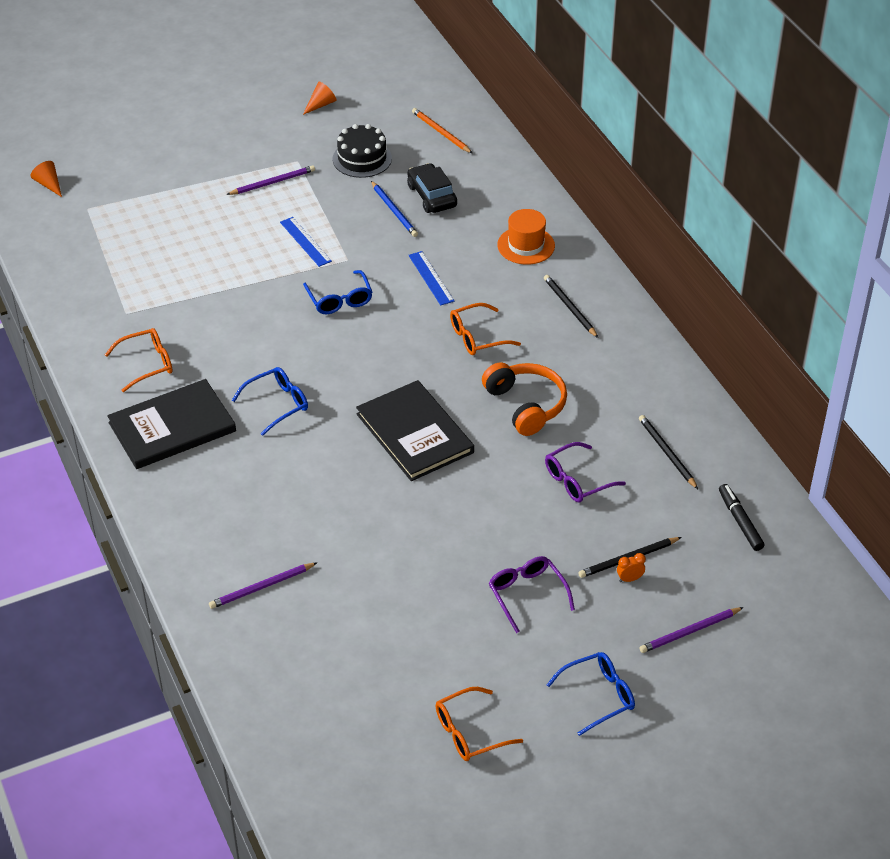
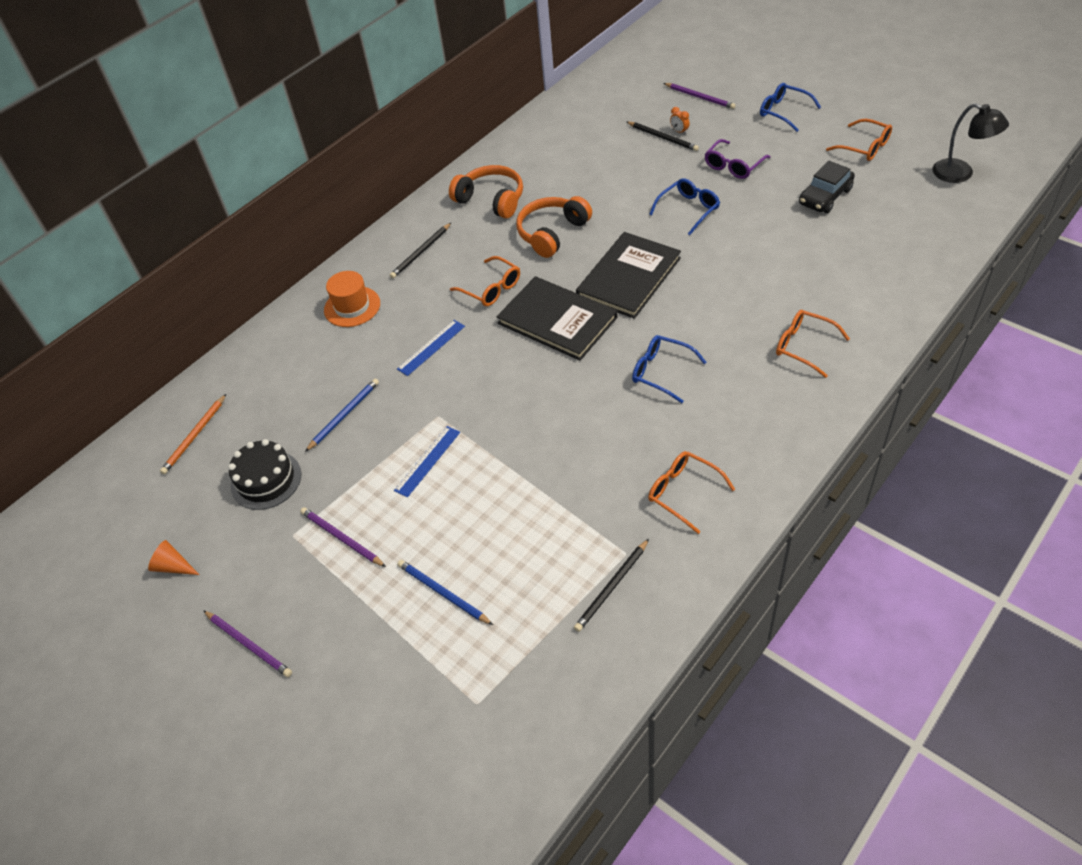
camera: 110 degrees left, 5 degrees up
orange cone [31,161,62,197] -> none
black book [107,379,236,469] -> black book moved to [497,276,617,361]
purple pencil [209,562,318,609] -> purple pencil moved to [203,610,292,677]
blue glasses [303,270,372,314] -> blue glasses moved to [649,178,720,235]
black car [407,163,457,213] -> black car moved to [799,161,855,213]
purple glasses [545,442,626,502] -> none
black pencil [639,415,698,489] -> black pencil moved to [574,539,649,632]
black marker [719,484,765,551] -> none
none -> blue pencil [397,560,493,625]
none -> orange headphones [449,165,523,219]
none -> orange glasses [776,310,850,378]
none -> black lamp [933,103,1009,183]

